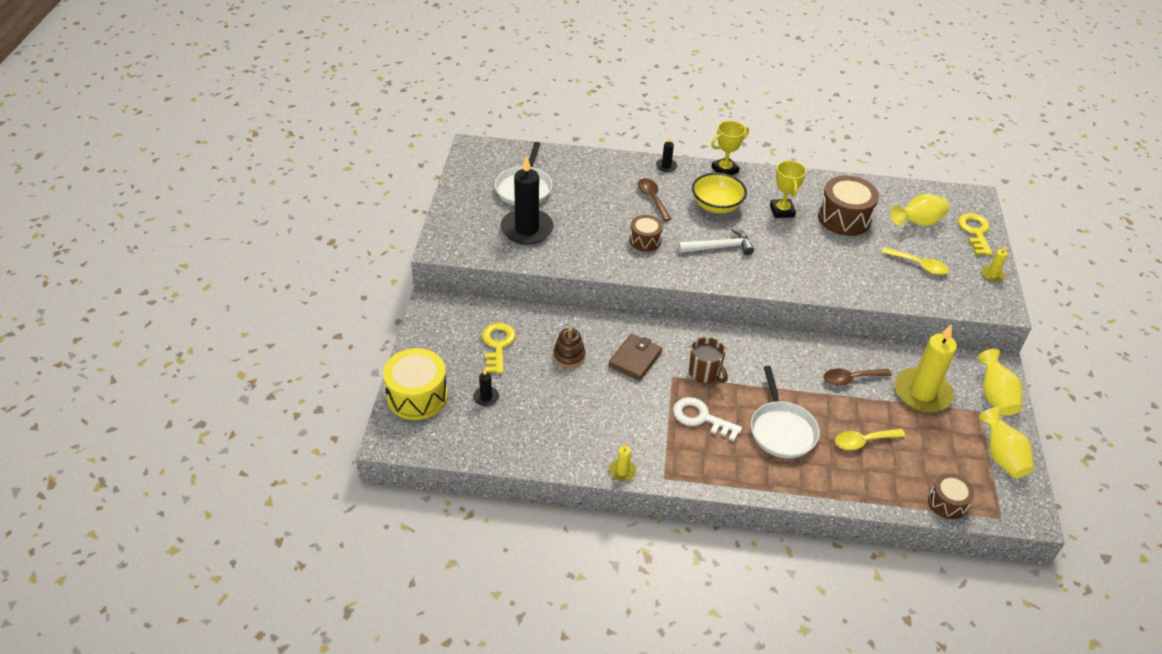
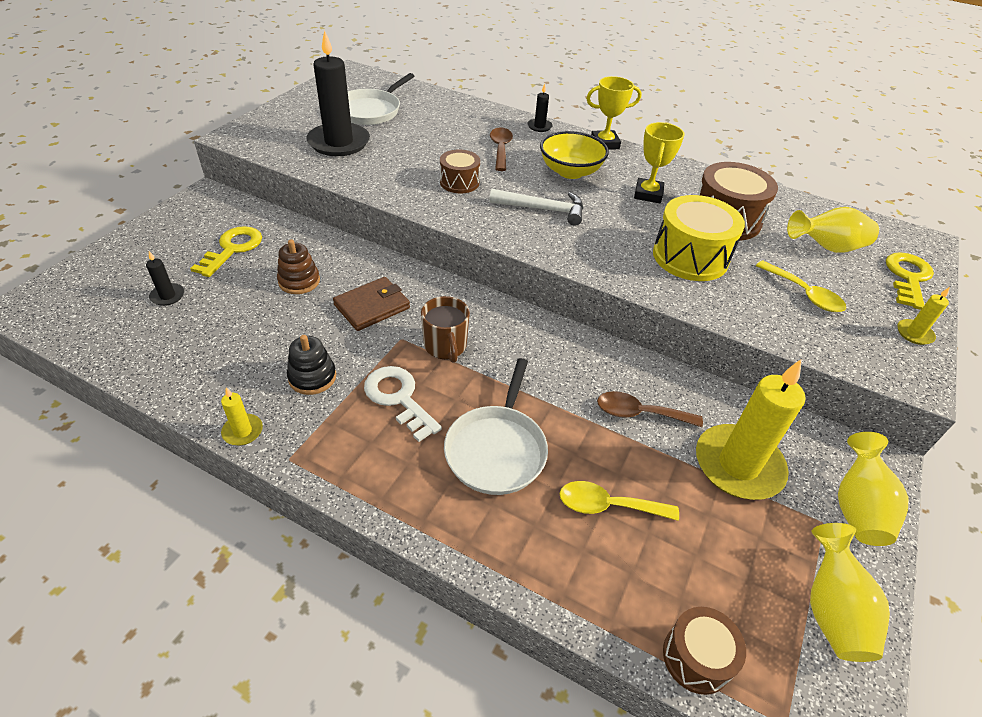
camera: 20 degrees right, 0 degrees up
yellow drum [383,348,448,420] -> yellow drum moved to [653,195,745,281]
none -> black stacking toy [287,335,336,395]

